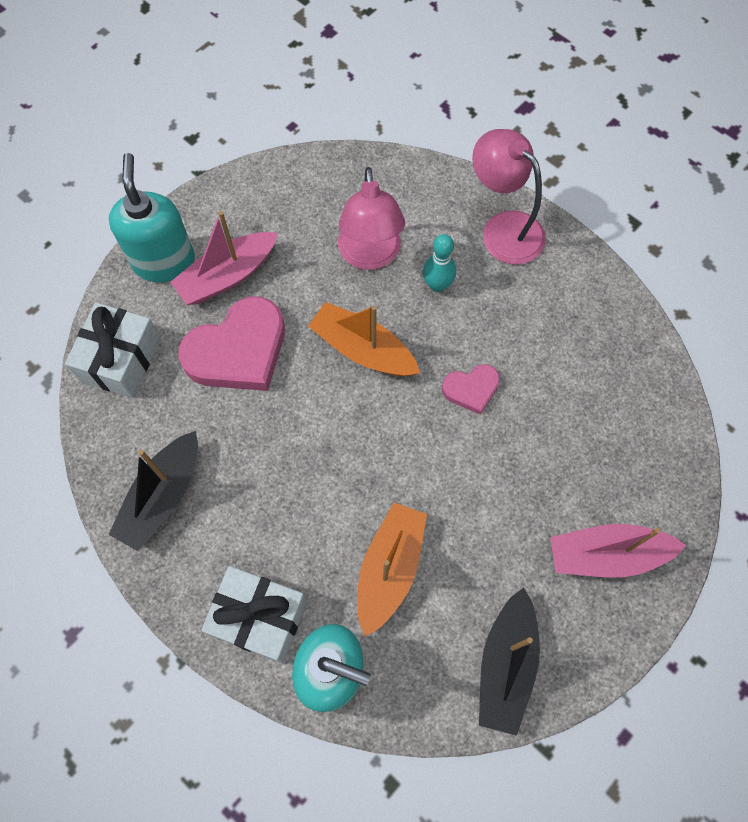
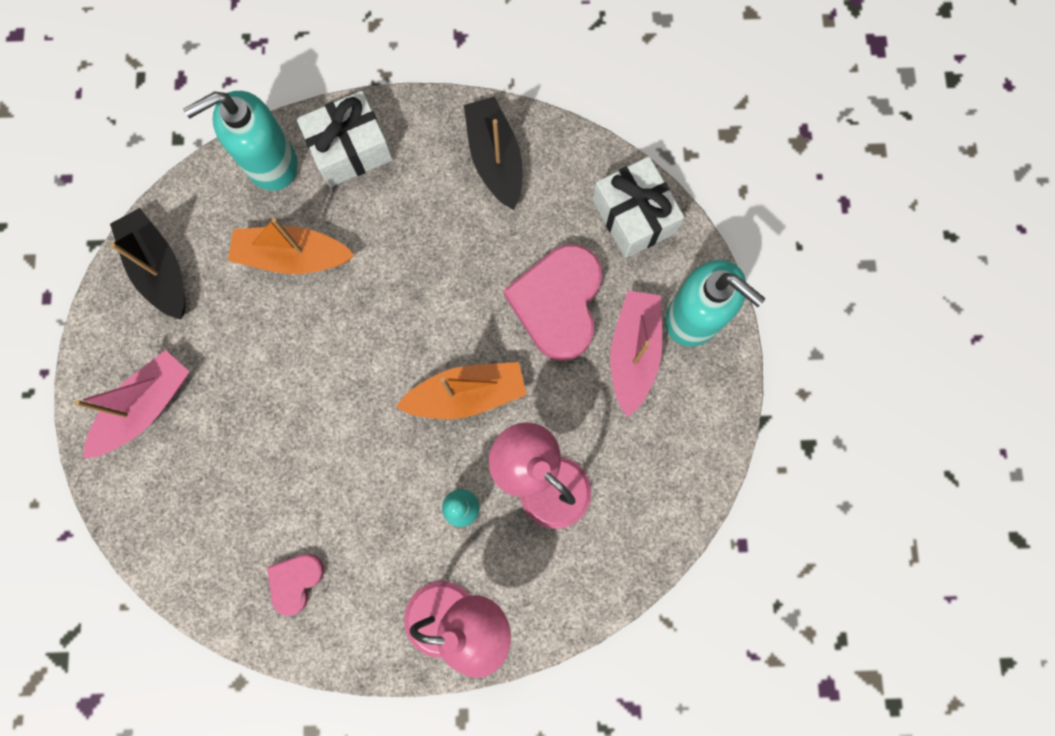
camera: 135 degrees right, 10 degrees up
orange boat [357,503,427,637] -> orange boat turned 120 degrees clockwise [228,218,355,274]
pink heart [442,364,500,415] -> pink heart moved to [267,554,324,616]

